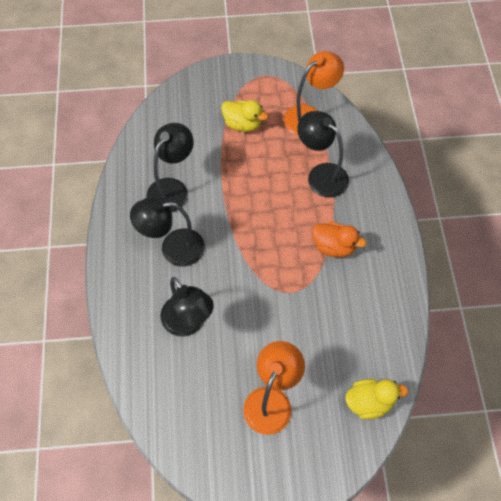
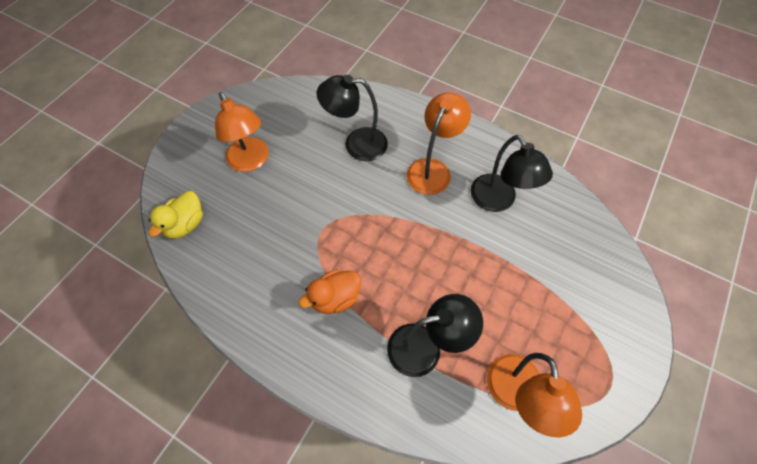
camera: 125 degrees right, 0 degrees up
black lamp [130,197,205,267] -> orange lamp [407,92,471,195]
yellow duck [221,100,268,132] -> none

